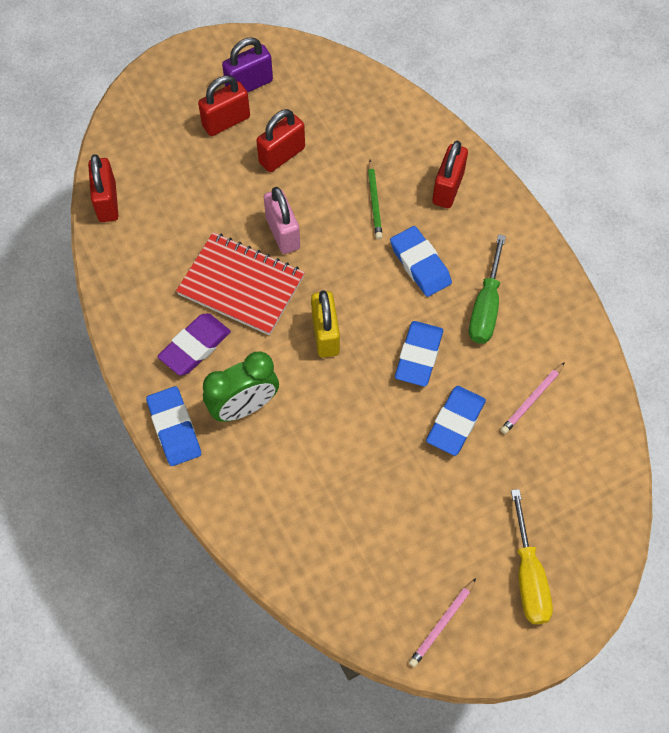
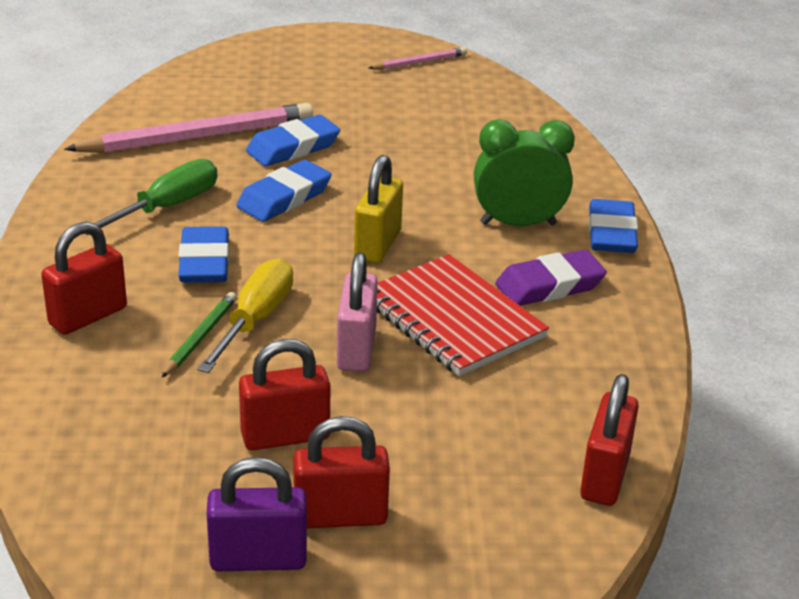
camera: 155 degrees left, 30 degrees down
pink pencil [500,362,565,434] -> pink pencil [64,103,313,153], size x2.09
yellow screwdriver [511,489,553,624] -> yellow screwdriver moved to [197,258,293,373]

